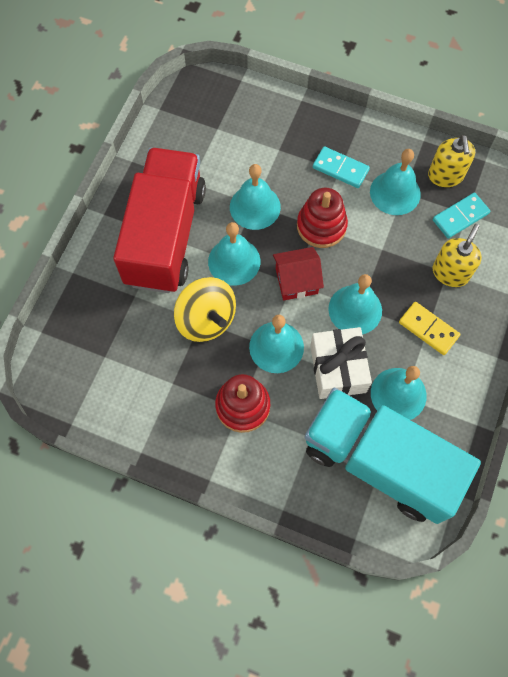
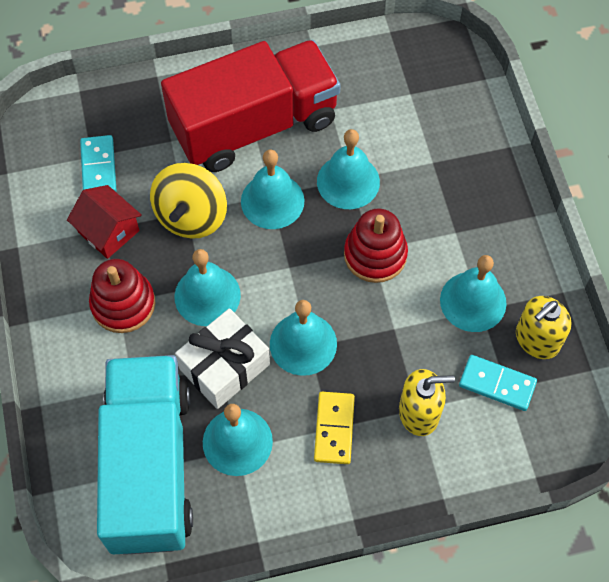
camera: 55 degrees right, 5 degrees down
red house [273,247,324,301] -> red house moved to [67,185,142,259]
turquoise domino [313,146,370,188] -> turquoise domino moved to [80,135,117,192]

